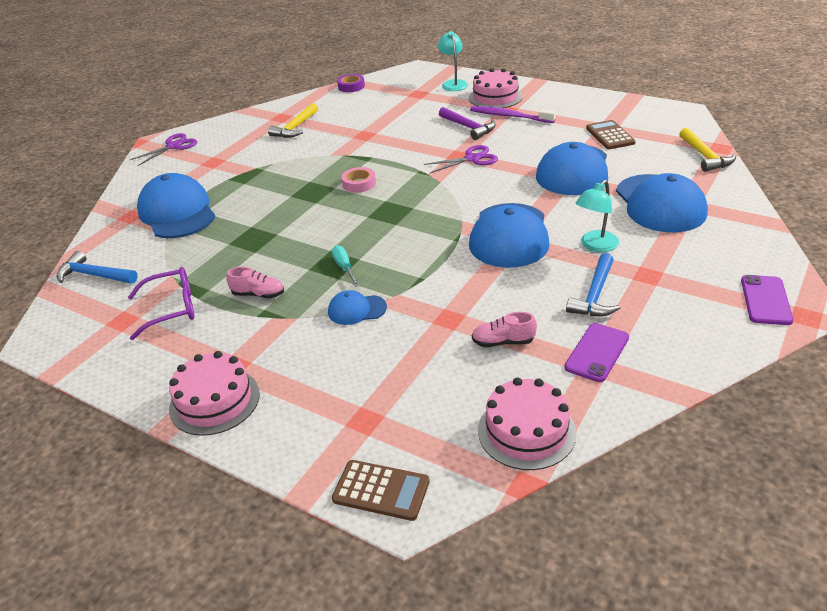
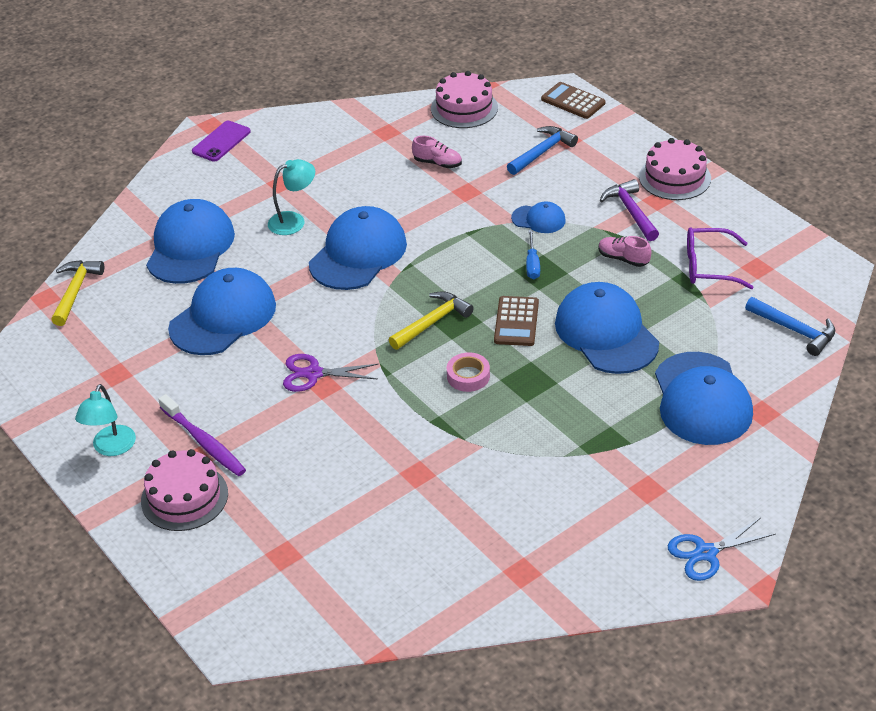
camera: 160 degrees left, 5 degrees up
purple scissors [130,133,197,166] -> blue scissors [668,518,776,581]
yellow hammer [268,103,318,138] -> yellow hammer moved to [389,291,474,350]
turquoise screwdriver [332,245,360,287] -> blue screwdriver [526,230,540,279]
purple tape [337,74,365,92] -> none
turquoise lamp [438,31,468,91] -> turquoise lamp moved to [75,384,136,456]
purple hammer [439,107,496,140] -> purple hammer moved to [600,179,659,241]
purple phone [564,323,629,382] -> none
blue hammer [566,253,620,316] -> blue hammer moved to [507,126,578,175]
brown calculator [586,120,636,149] -> brown calculator moved to [494,296,539,346]
none -> blue cap [555,282,659,374]

